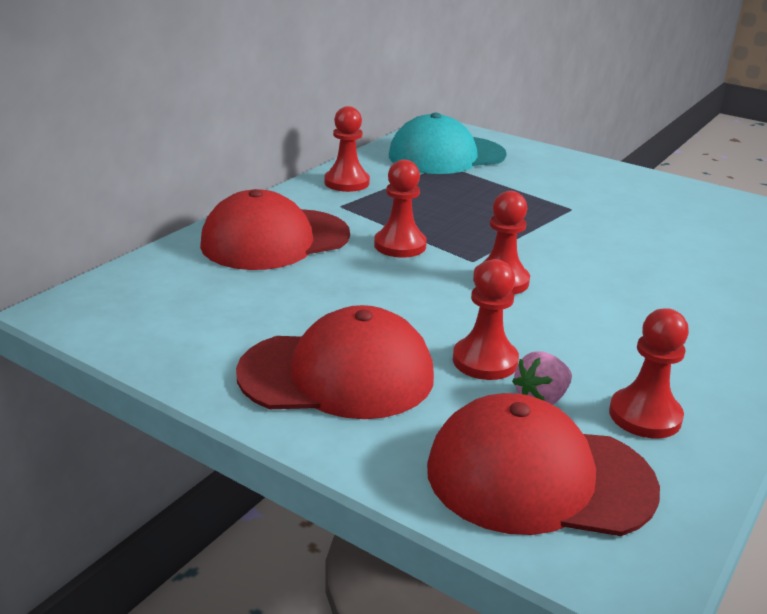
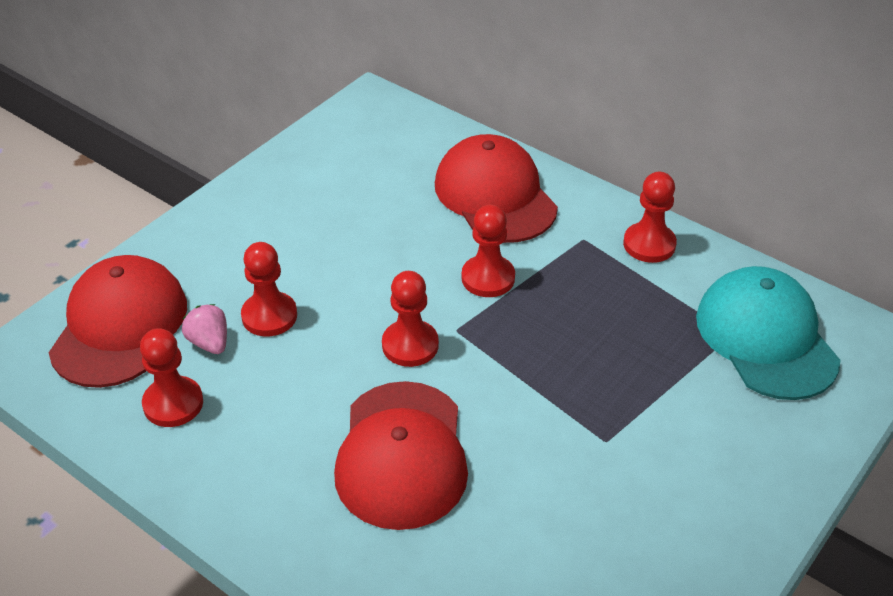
camera: 95 degrees right, 15 degrees up
red cap [236,305,434,419] -> red cap moved to [334,381,468,530]

